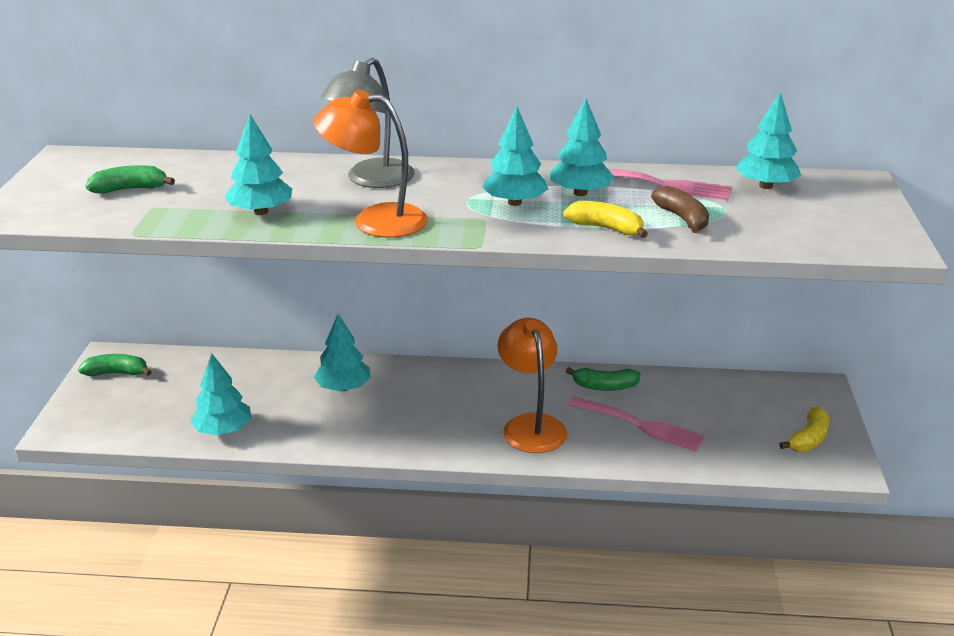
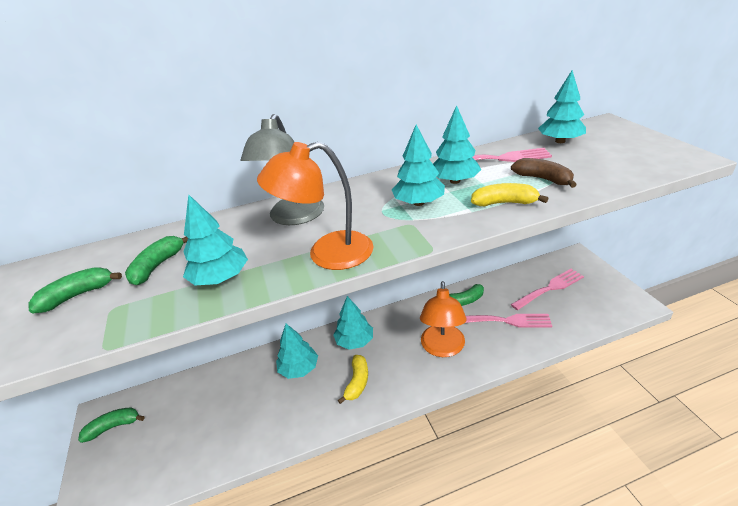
camera: 20 degrees left, 5 degrees up
turquoise tree [190,354,251,435] -> turquoise tree moved to [333,296,373,350]
orange lamp [497,318,567,453] -> orange lamp turned 135 degrees counterclockwise [420,281,467,357]
yellow banana [780,407,829,452] -> yellow banana moved to [338,355,368,404]
none -> green banana [125,236,188,285]
none -> pink fork [511,269,584,310]

